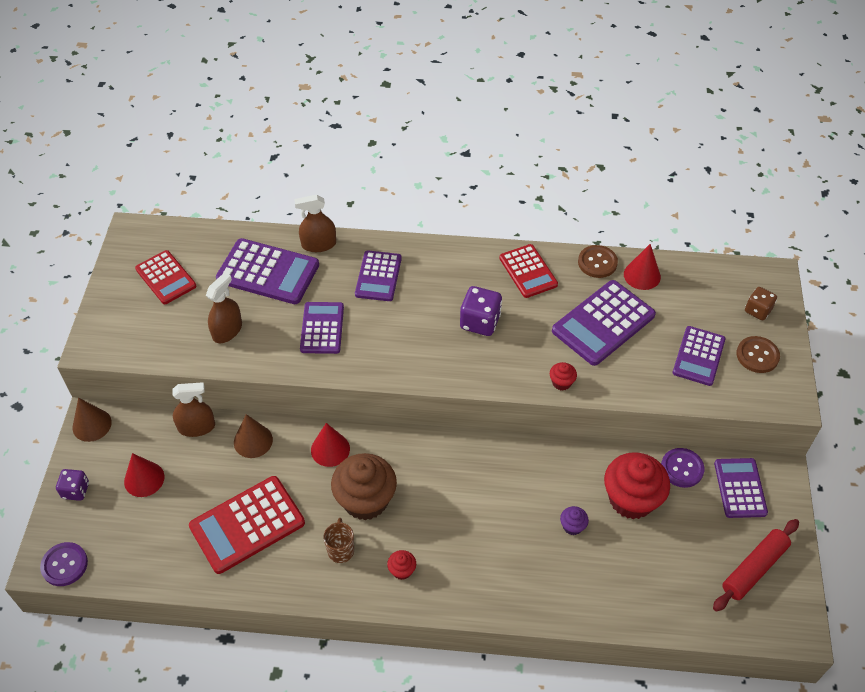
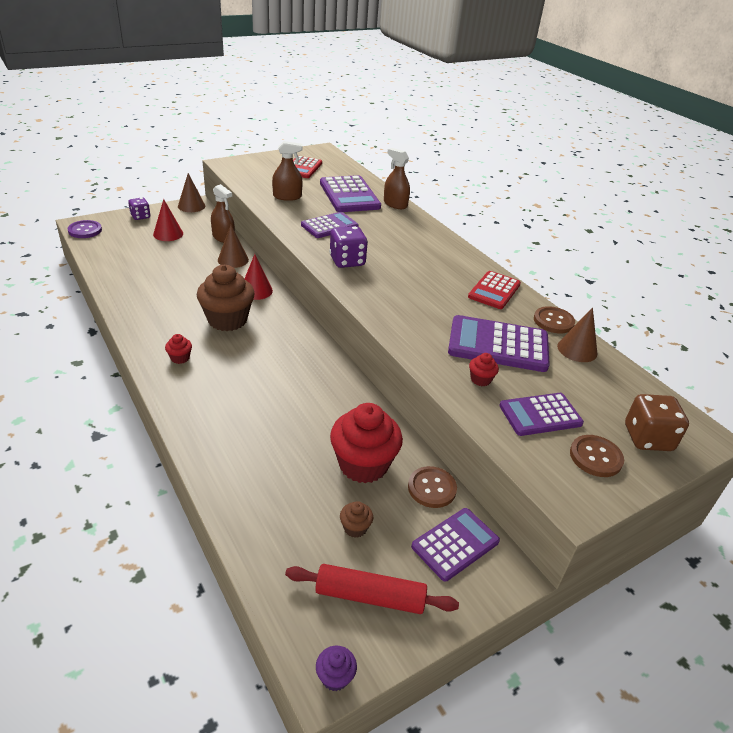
camera: 50 degrees right, 15 degrees down
red calculator [189,476,305,574] -> none
brown mug [323,518,354,563] -> none
purple calculator [355,250,402,301] -> none
purple dice [460,286,502,336] -> purple dice moved to [329,226,368,268]
red cupcake [550,362,577,391] -> red cupcake moved to [469,353,499,386]
purple cupcake [560,506,589,535] -> purple cupcake moved to [316,645,357,691]
red cone [624,244,661,290] -> brown cone [557,307,597,362]
purple button [661,448,705,488] -> brown button [408,466,457,508]
brown dice [745,287,777,320] -> brown dice [625,394,689,451], size x1.53
none -> brown cupcake [340,501,373,538]

